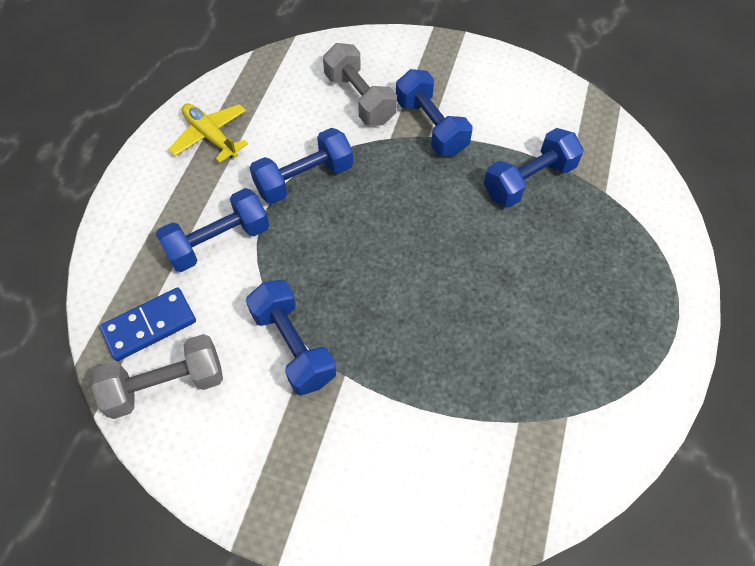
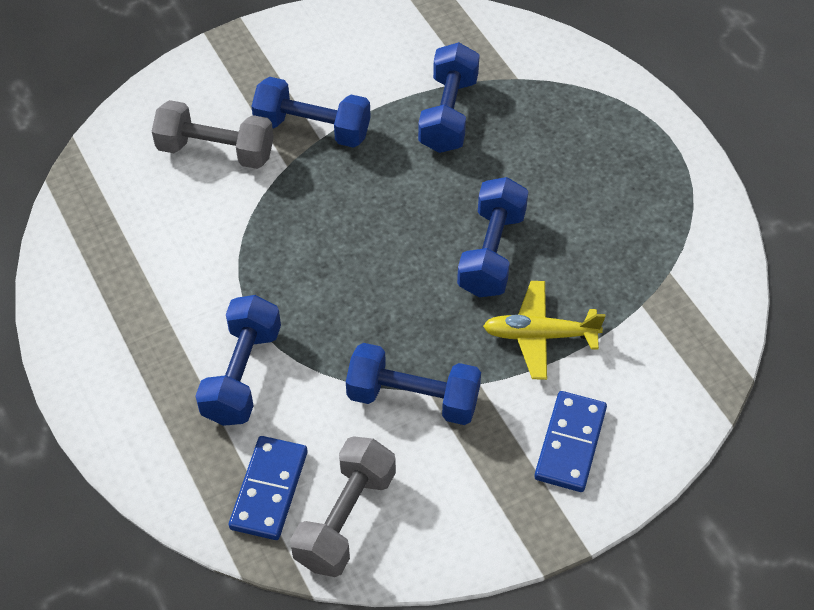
camera: 45 degrees left, 5 degrees down
yellow plane [168,103,248,163] -> yellow plane moved to [483,281,605,380]
blue dumbbell [249,128,353,204] -> blue dumbbell moved to [457,177,528,297]
none -> blue domino [534,391,607,492]

